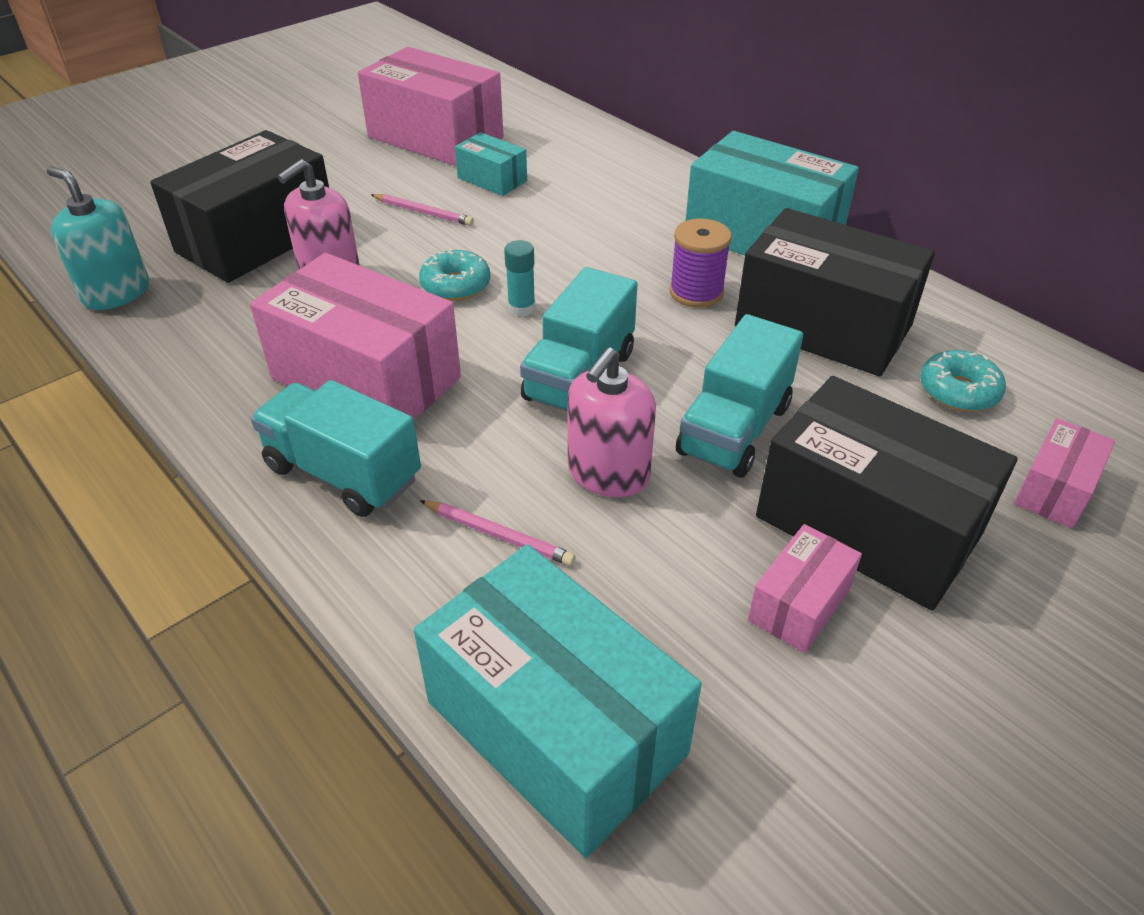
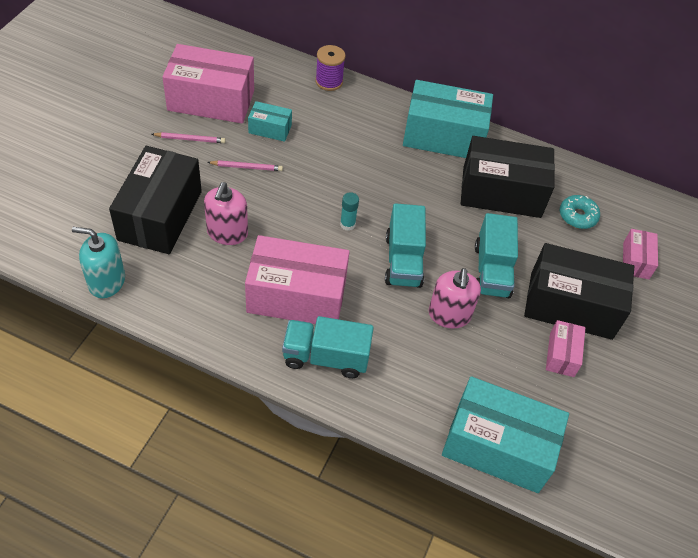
camera: 30 degrees left, 10 degrees up
turquoise donut [419,249,491,301] -> none
pink pencil [420,500,576,566] -> pink pencil moved to [152,132,226,143]
purple spool [670,218,732,308] -> purple spool moved to [315,45,346,91]

